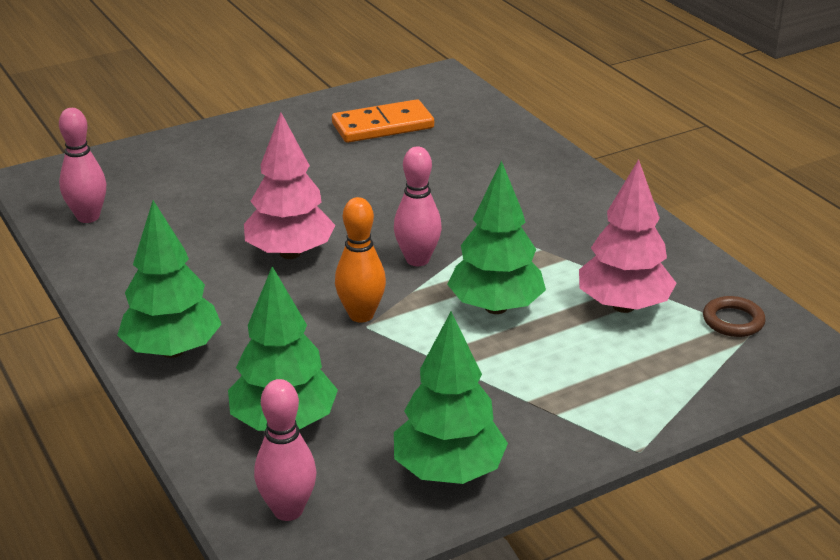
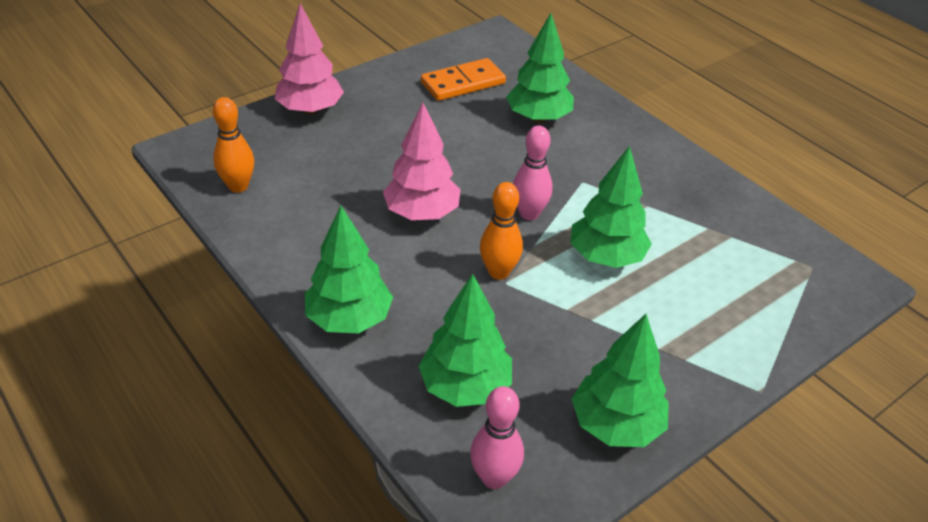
camera: 10 degrees left, 10 degrees up
pink bowling pin [59,108,106,223] -> orange bowling pin [213,97,254,192]
pink tree [579,159,676,313] -> pink tree moved to [274,3,344,115]
brown ring [703,296,766,337] -> none
none -> green tree [506,13,574,123]

